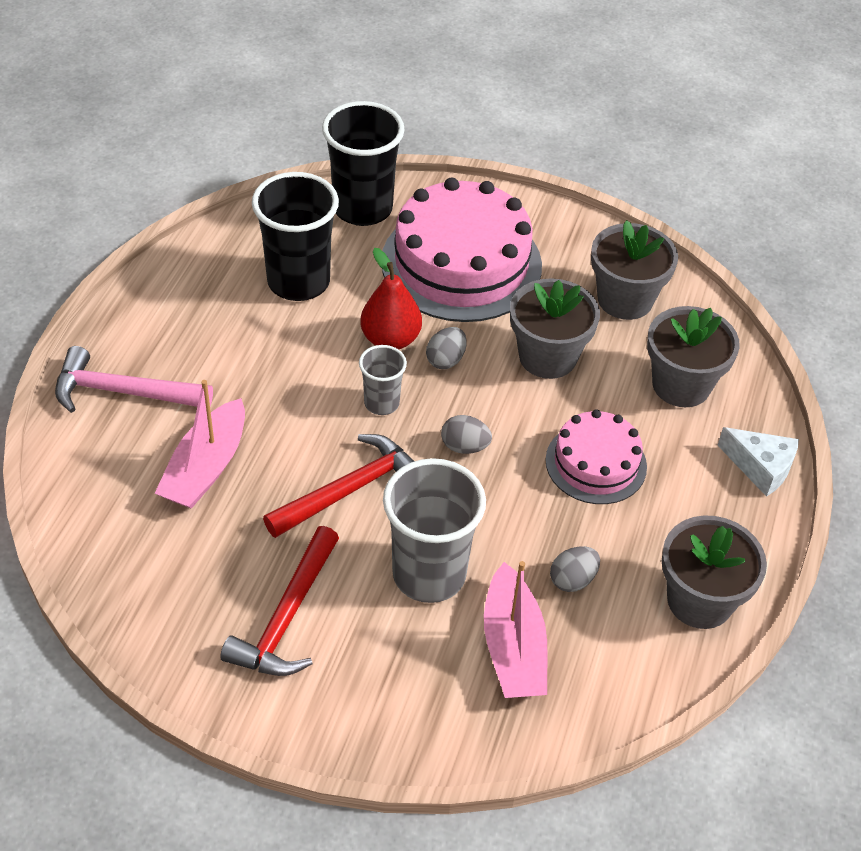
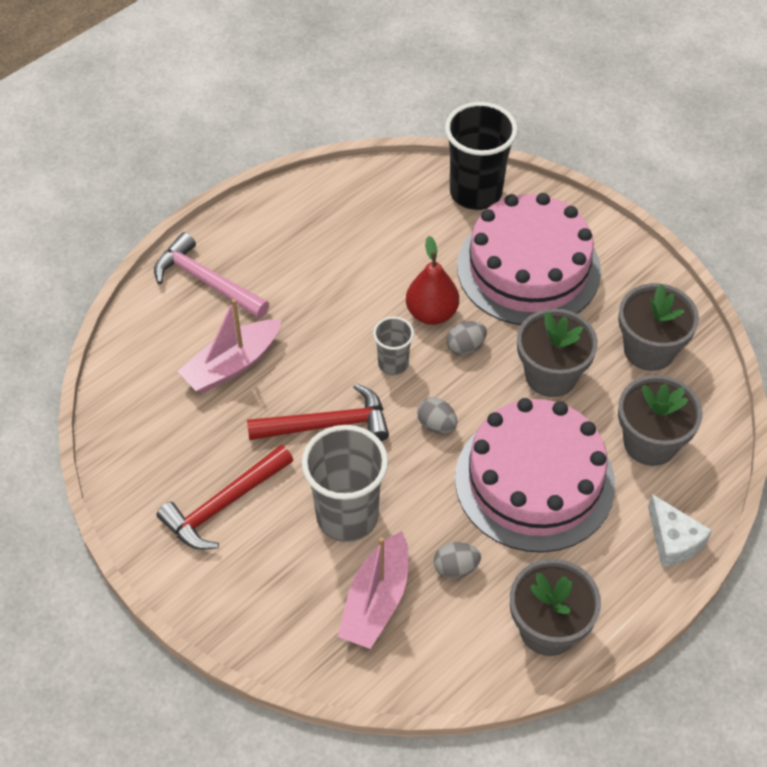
camera: 30 degrees right, 5 degrees up
black cup [252,172,339,301] -> none
pink cake [545,409,647,504] -> pink cake [455,398,615,553], size x1.78

